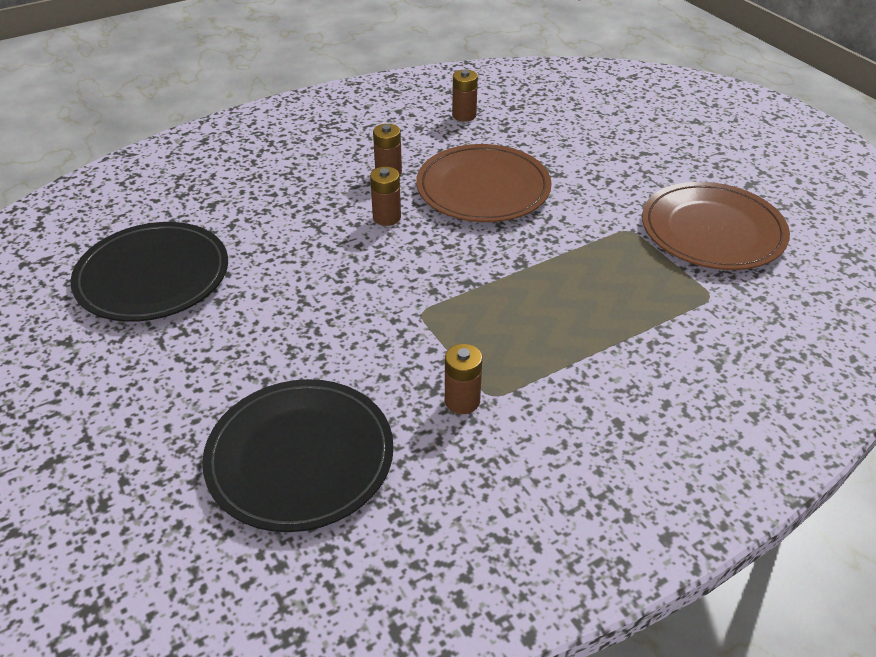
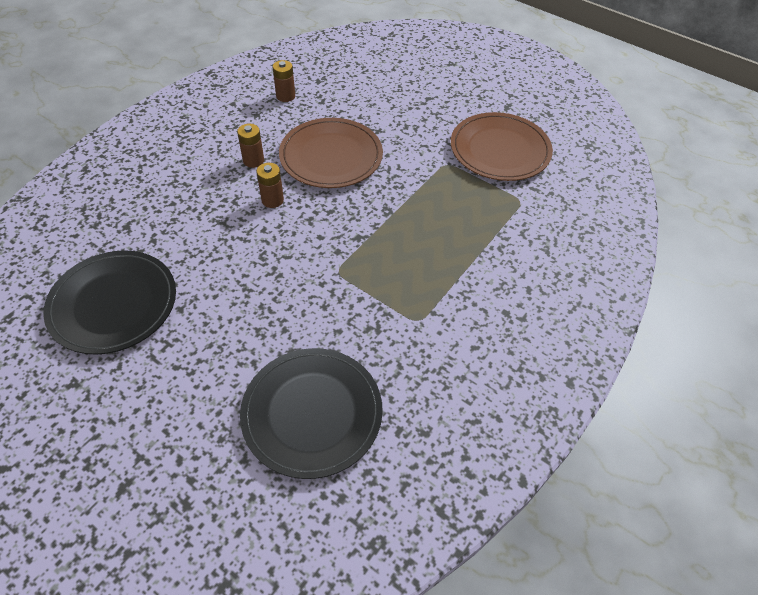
camera: 25 degrees left, 10 degrees up
brown battery [445,344,482,414] -> none

